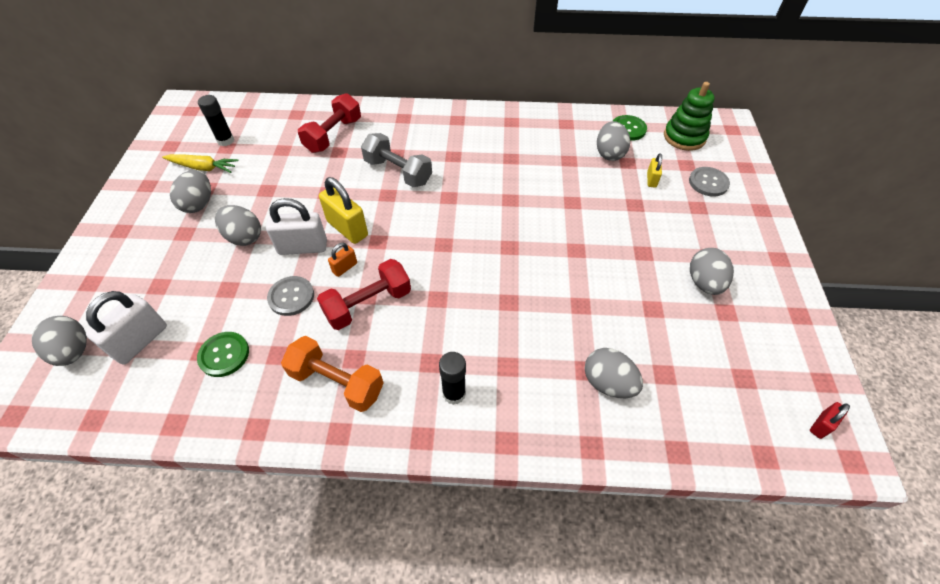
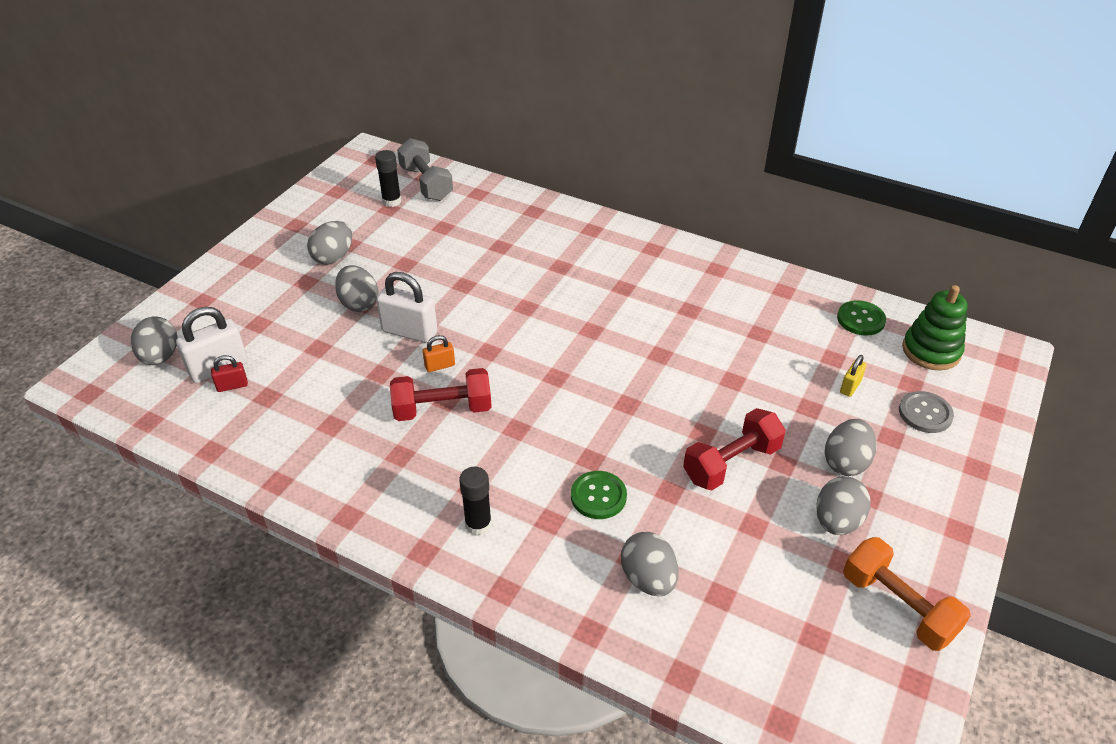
camera: 25 degrees right, 10 degrees down
yellow carrot [162,154,238,173] -> none
green button [197,332,249,377] -> green button moved to [571,471,627,519]
grey button [267,276,314,316] -> none
orange dumbbell [281,336,384,412] -> orange dumbbell moved to [843,537,971,651]
red dumbbell [298,93,361,153] -> red dumbbell moved to [683,408,786,490]
yellow padlock [319,177,368,244] -> none
grey dumbbell [361,133,432,187] -> grey dumbbell moved to [397,138,453,201]
grey egg [597,121,630,161] -> grey egg moved to [825,419,877,476]
red padlock [810,402,850,439] -> red padlock moved to [211,355,248,392]

